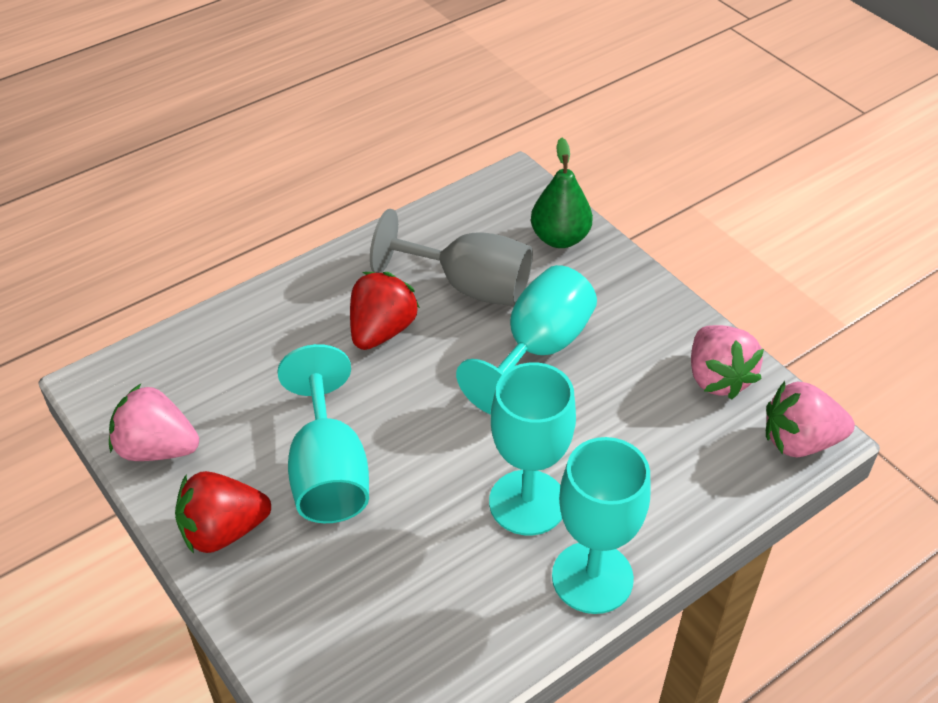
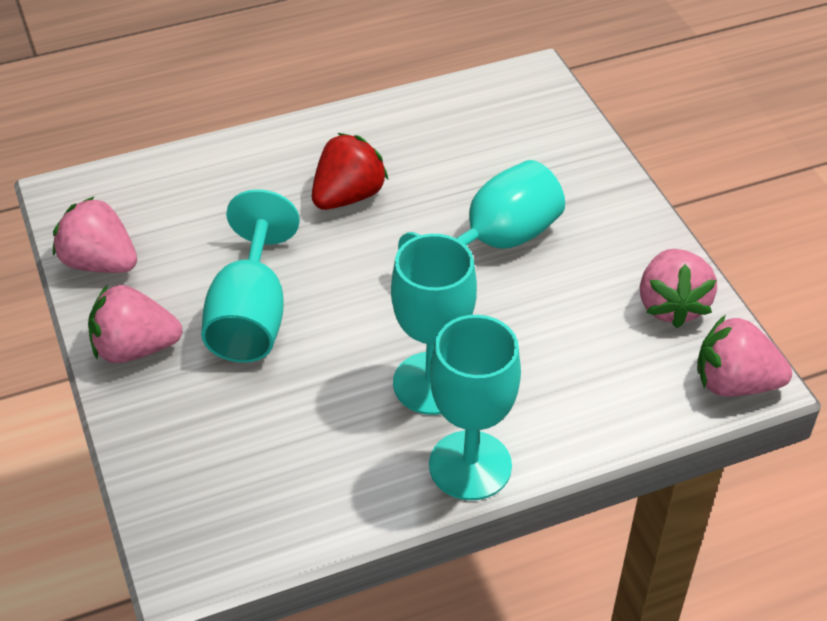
camera: 15 degrees right, 0 degrees up
red strawberry [175,471,271,554] -> pink strawberry [88,284,183,363]
grey goblet [370,209,533,306] -> none
green pear [531,137,593,248] -> none

